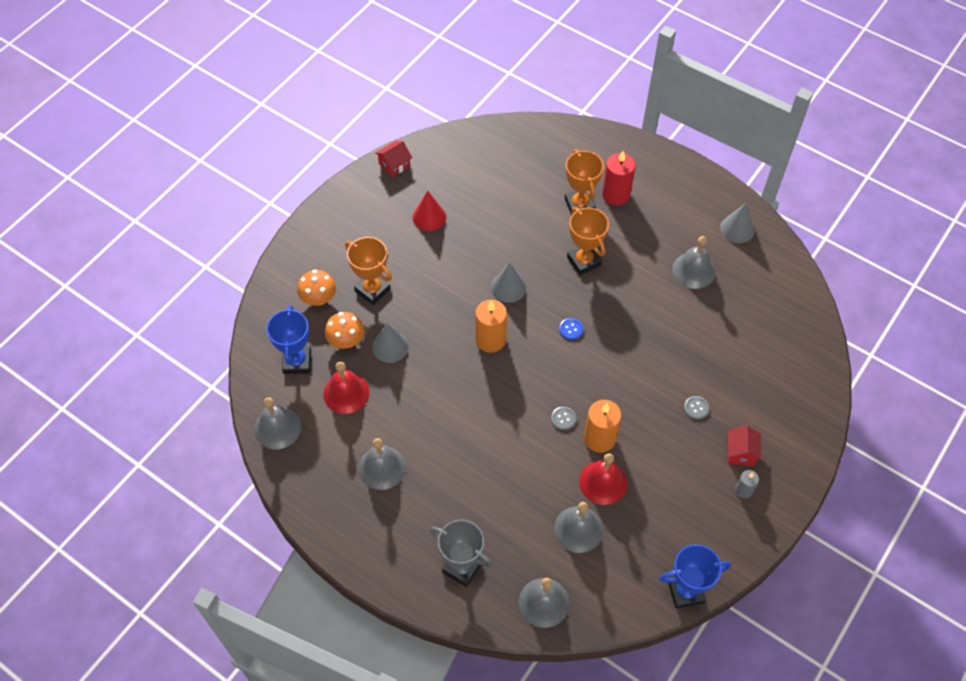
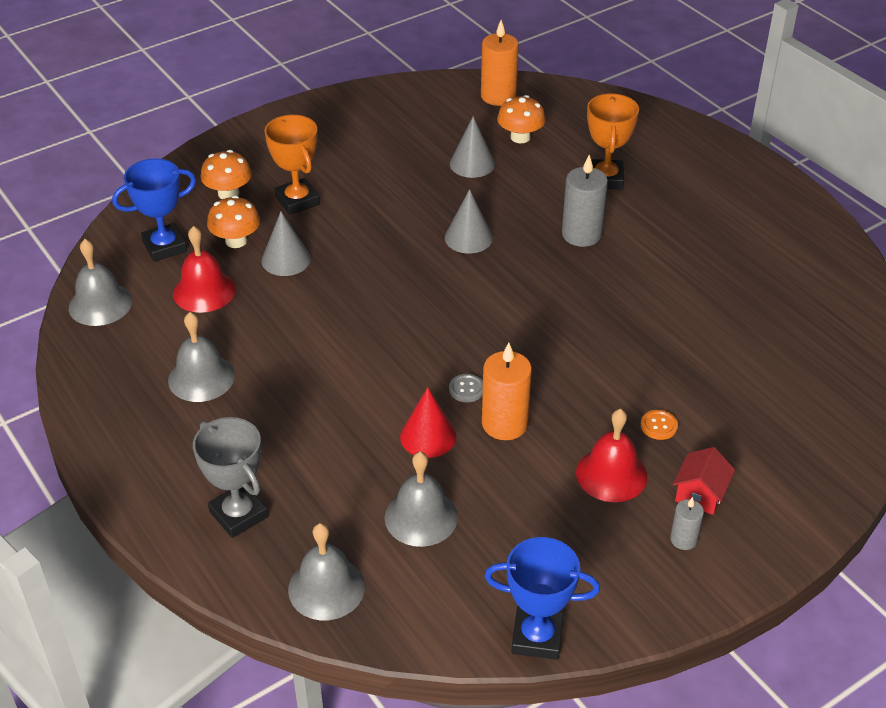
camera: 20 degrees right, 15 degrees down
blue trophy [266,305,311,374] -> blue trophy turned 45 degrees clockwise [112,158,196,262]
red house [375,141,412,177] -> none
red cone [412,191,446,231] -> red cone moved to [400,387,456,458]
orange candle [475,300,507,353] -> orange candle moved to [481,20,519,106]
blue button [559,318,583,340] -> none
orange trophy [567,207,609,275] -> grey candle [562,155,608,247]
red bell [579,453,627,505] -> red bell moved to [576,409,648,502]
red candle [602,151,636,206] -> none
grey bell [672,236,716,289] -> none
grey button [684,396,709,419] -> orange button [641,410,678,440]
grey cone [720,203,755,243] -> grey cone moved to [450,116,495,178]
none -> orange mushroom [497,95,546,143]

